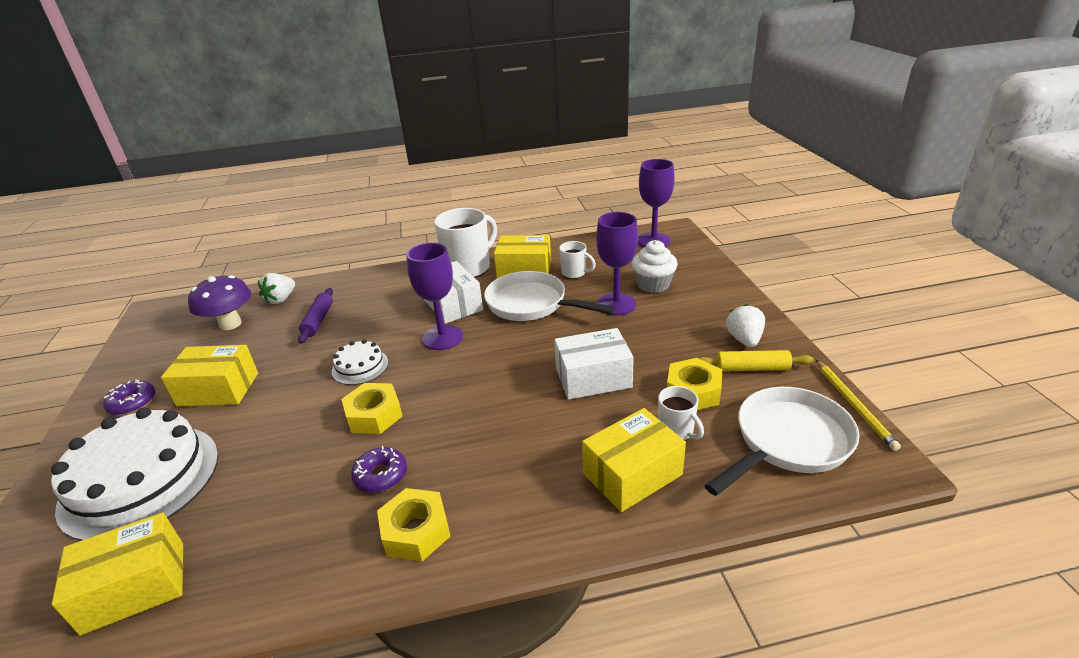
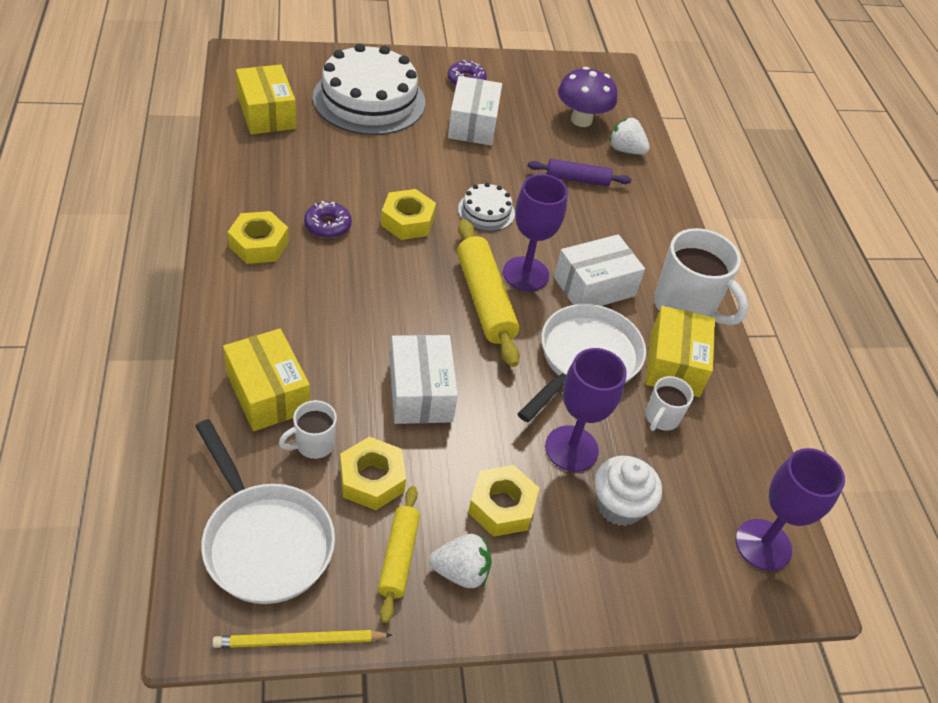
camera: 85 degrees right, 15 degrees up
yellow box [161,345,258,406] -> white box [448,76,502,146]
none -> yellow rolling pin [457,219,520,367]
none -> yellow nut [468,465,539,537]

